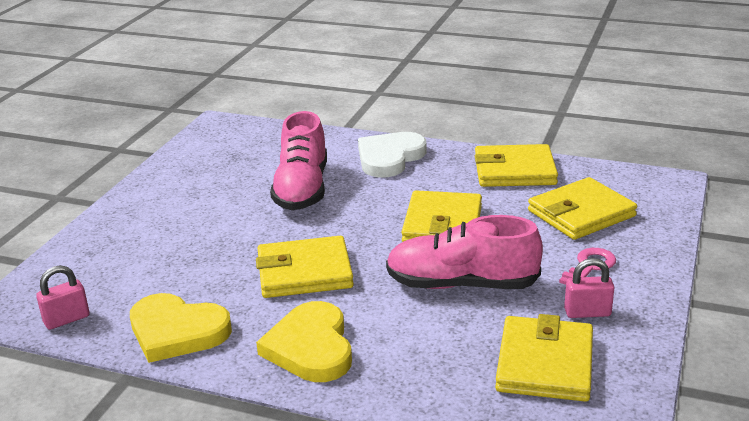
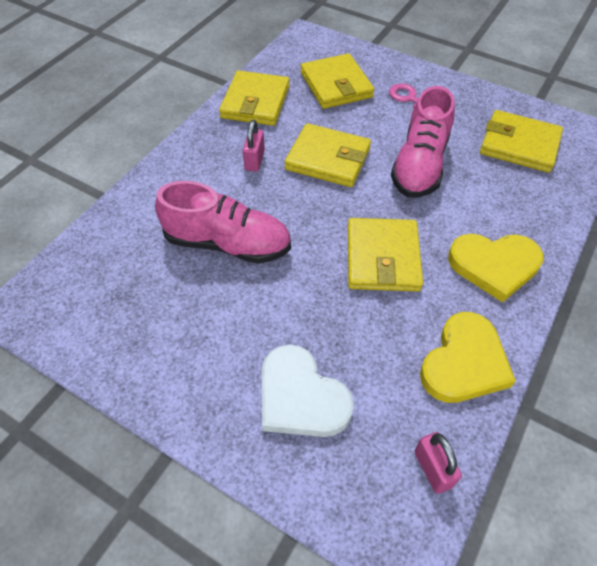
camera: 80 degrees left, 25 degrees up
white heart [358,132,427,177] -> white heart moved to [262,344,354,437]
pink padlock [564,258,614,318] -> pink padlock moved to [243,120,265,172]

